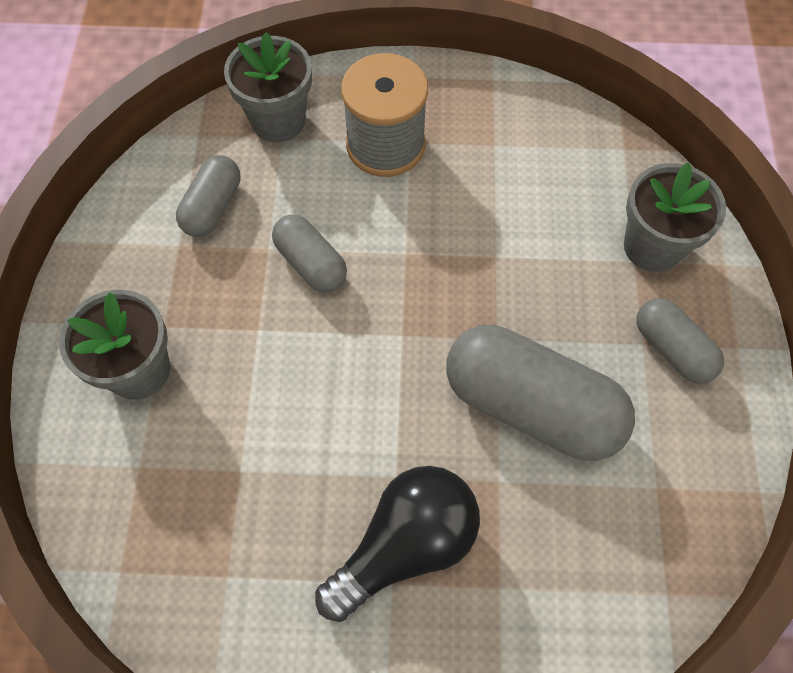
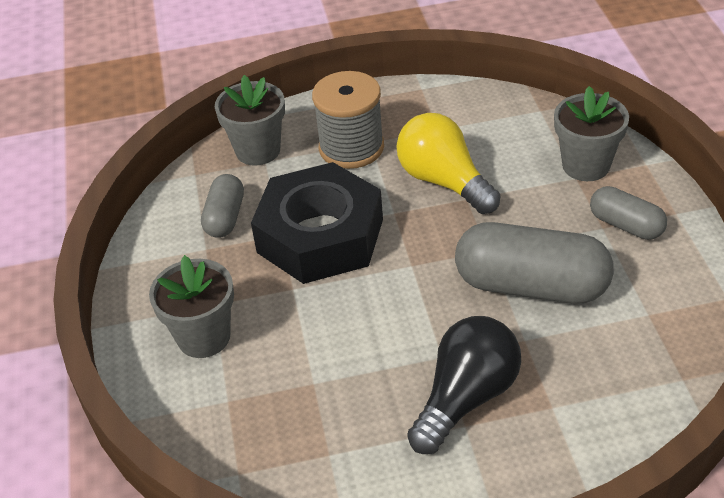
camera: 10 degrees left, 20 degrees down
grey capsule [272,215,347,292] -> black nut [251,162,383,284]
none -> yellow light bulb [397,113,501,214]

